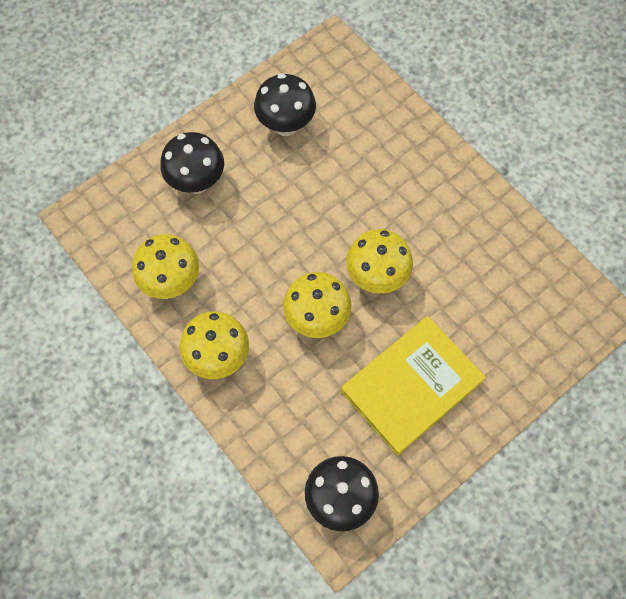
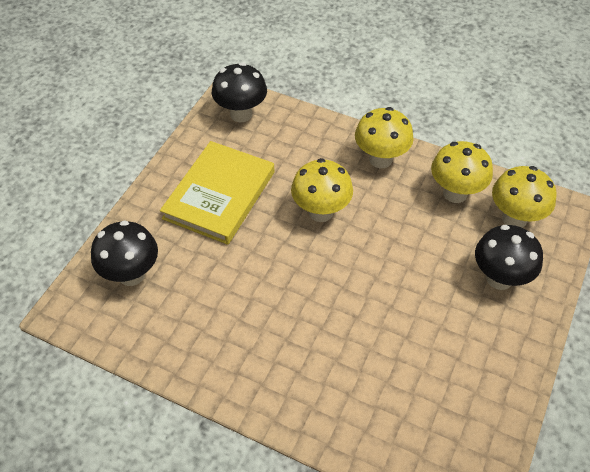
camera: 155 degrees right, 15 degrees down
black mushroom [254,73,316,136] -> black mushroom moved to [91,220,158,286]
yellow mushroom [346,229,413,294] -> yellow mushroom moved to [492,166,557,228]

